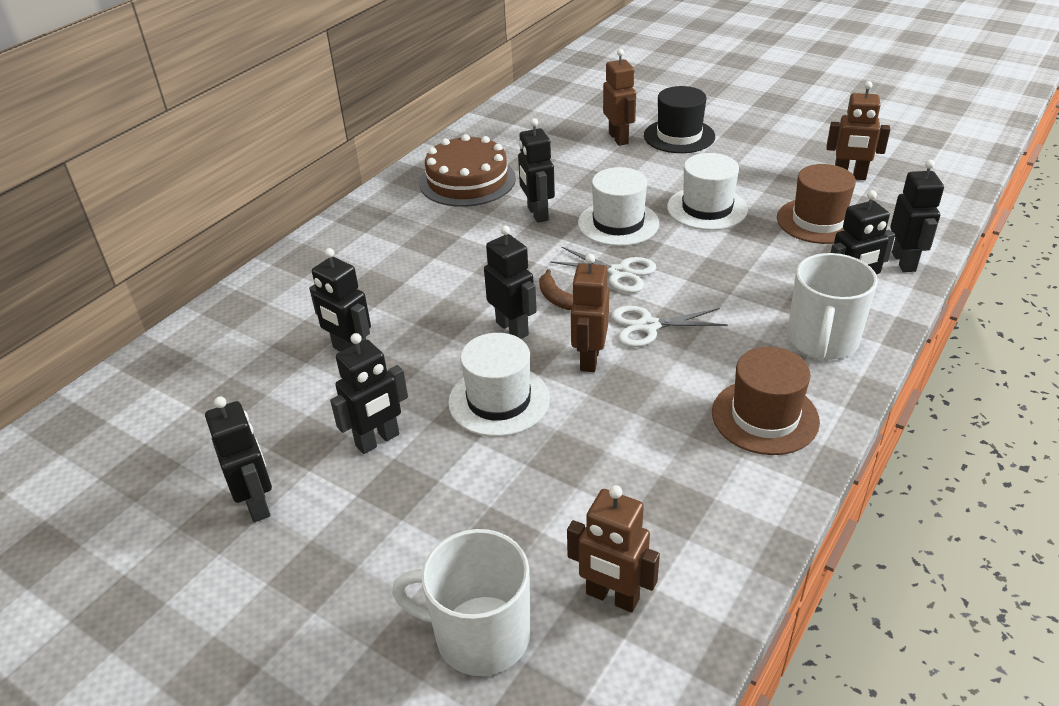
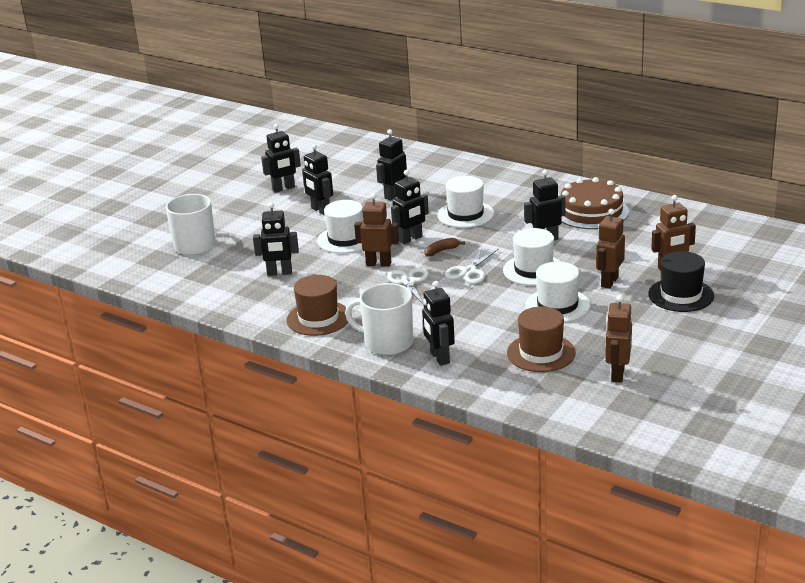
camera: 90 degrees right, 10 degrees down
brown robot [567,485,660,612] -> brown robot moved to [596,209,625,289]
black robot [890,160,944,272] -> black robot moved to [253,202,299,276]
none -> white hat [437,176,494,228]

